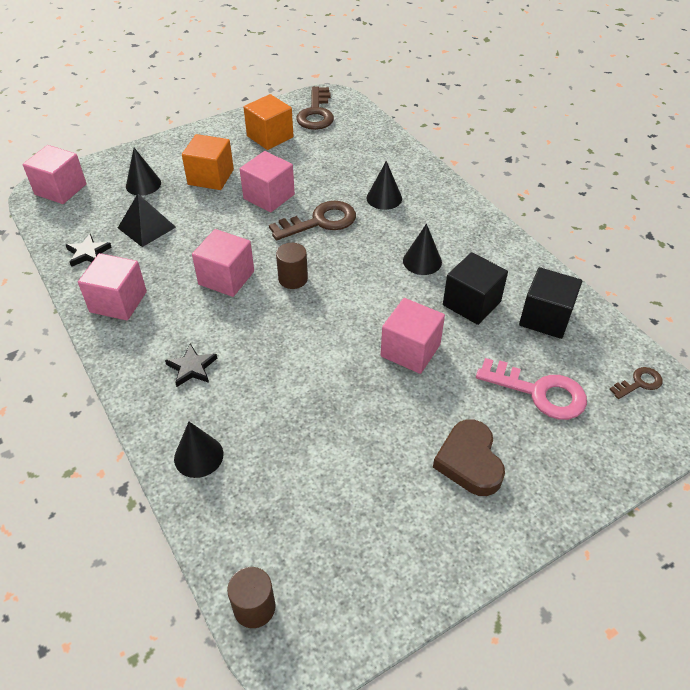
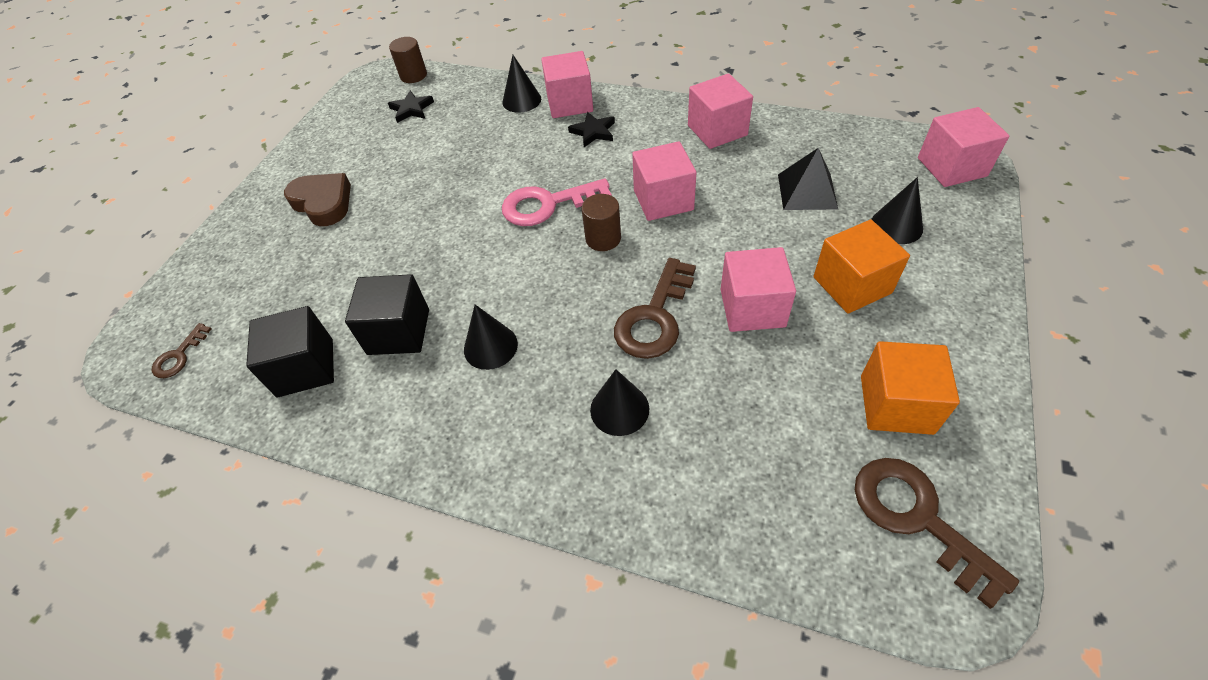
camera: 145 degrees right, 5 degrees up
black star [66,234,112,267] -> black star moved to [388,90,434,123]
pink cube [381,298,445,374] -> pink cube moved to [541,51,593,118]
pink key [476,358,587,420] -> pink key moved to [502,178,612,226]

